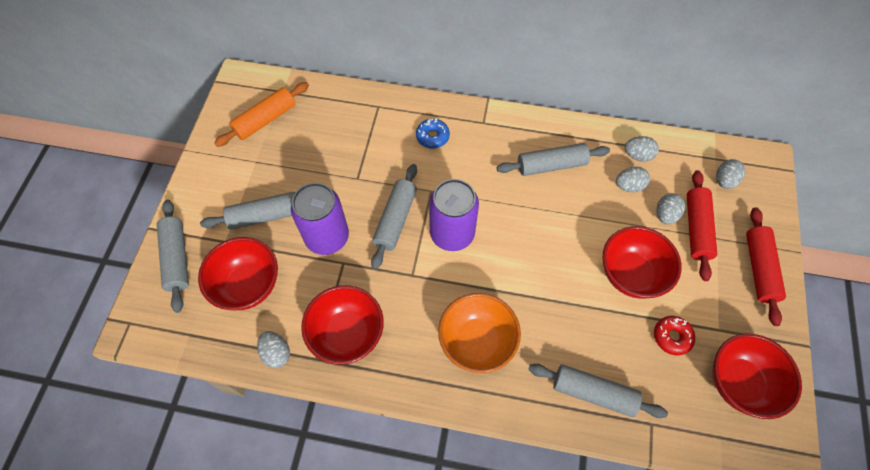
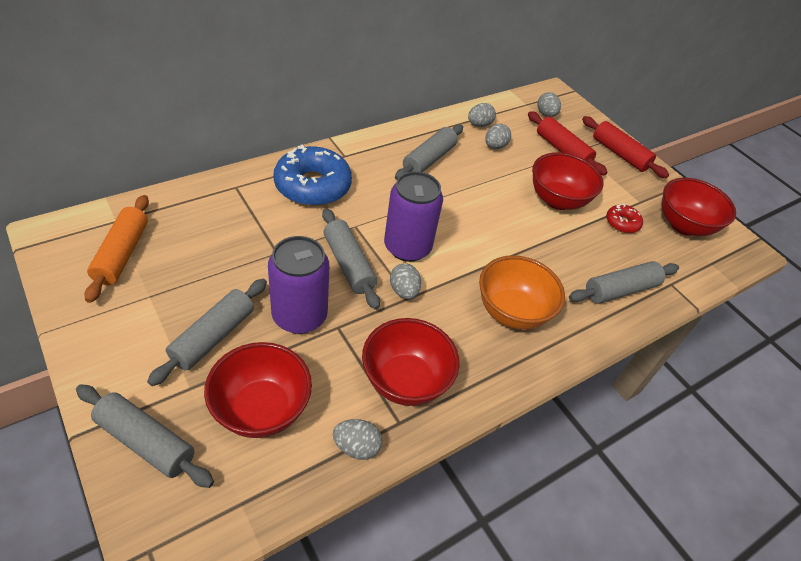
camera: 50 degrees left, 15 degrees down
blue donut [416,118,450,148] -> blue donut [273,145,352,206], size x2.06
grey egg [656,193,685,224] -> grey egg moved to [390,263,421,299]

